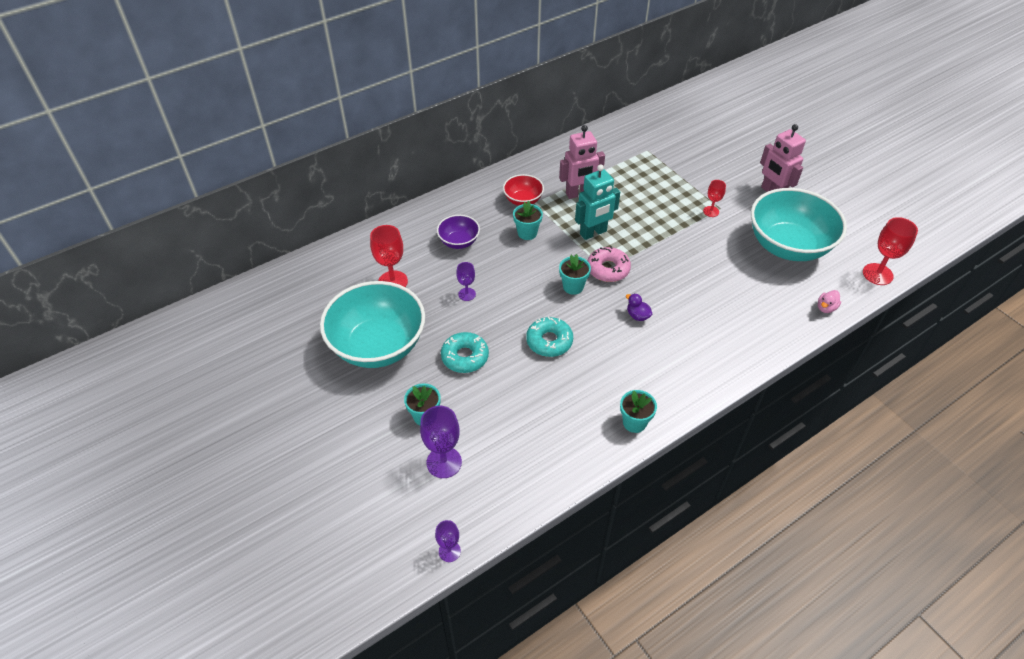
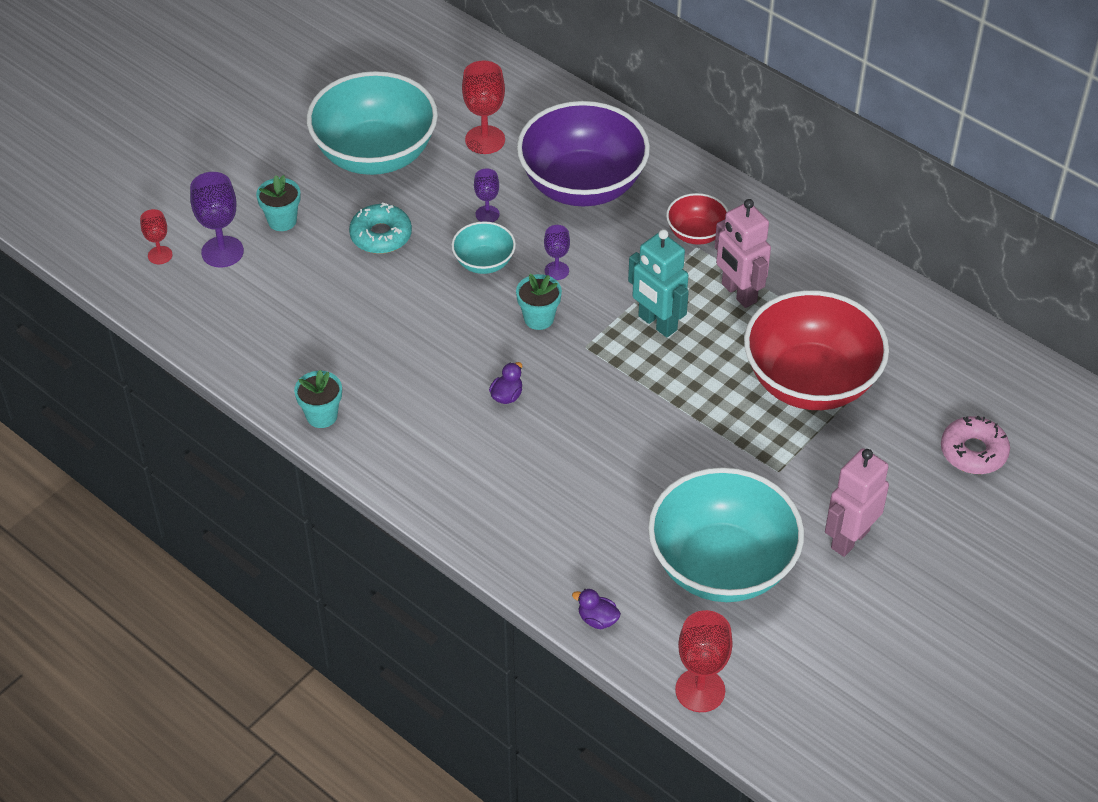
camera: 75 degrees right, 0 degrees up
purple goblet [435,520,461,562] -> purple goblet moved to [544,225,570,280]
purple bowl [437,215,480,249] -> purple bowl [517,101,650,206], size x2.12
turquoise flower pot [513,201,543,240] -> none
turquoise donut [526,316,573,357] -> none
pink donut [587,246,631,282] -> pink donut moved to [941,416,1010,474]
red goblet [703,180,726,217] -> red goblet moved to [140,209,173,264]
pink duck [818,290,841,313] -> purple duck [572,589,621,629]
none -> turquoise bowl [451,221,516,274]
none -> red bowl [744,290,889,410]

